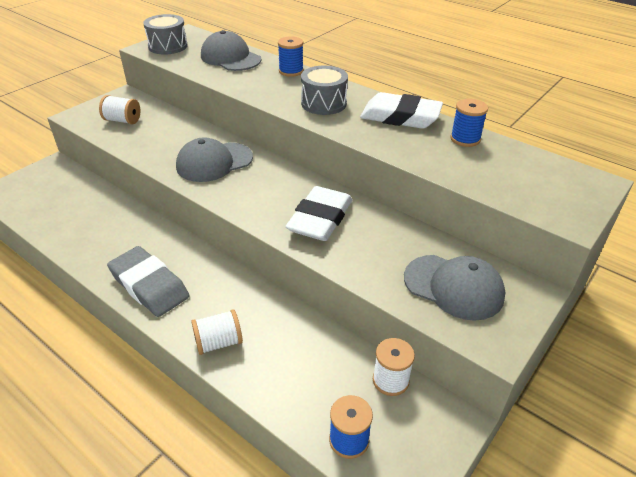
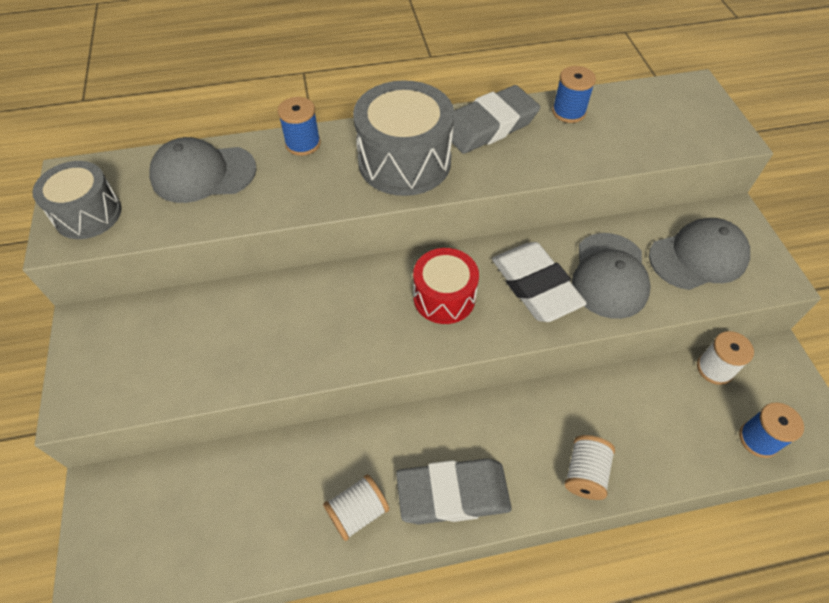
camera: 50 degrees left, 15 degrees up
white spool [99,95,141,124] -> white spool moved to [323,474,389,541]
grey cap [176,137,253,182] -> grey cap moved to [572,233,651,319]
grey drum [301,66,348,115] -> grey drum [353,80,454,196], size x1.55
white eraser [360,92,443,129] -> grey eraser [452,85,540,154]
none -> red drum [413,248,479,324]

